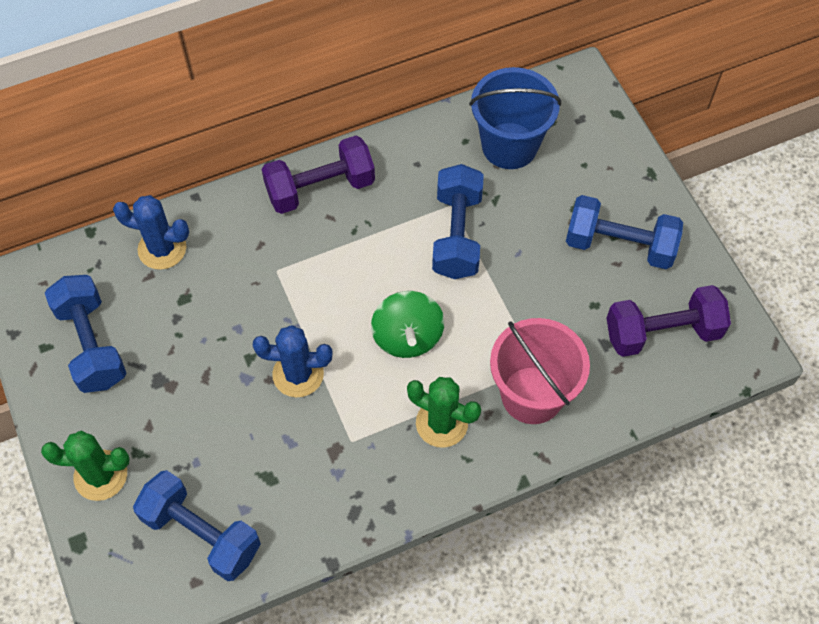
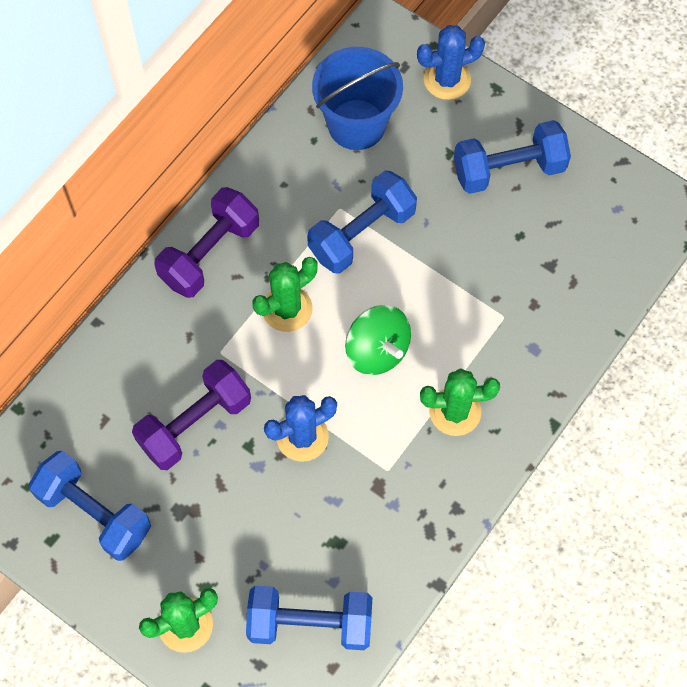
camera: 30 degrees left, 5 degrees up
blue cactus [113,195,189,270] -> blue cactus moved to [417,25,485,100]
blue dumbbell [432,164,484,279] -> blue dumbbell turned 75 degrees clockwise [307,171,417,274]
pink bucket [490,318,590,424] -> none
purple dumbbell [607,285,731,357] -> purple dumbbell moved to [132,360,251,470]
none -> green cactus [252,257,317,332]

